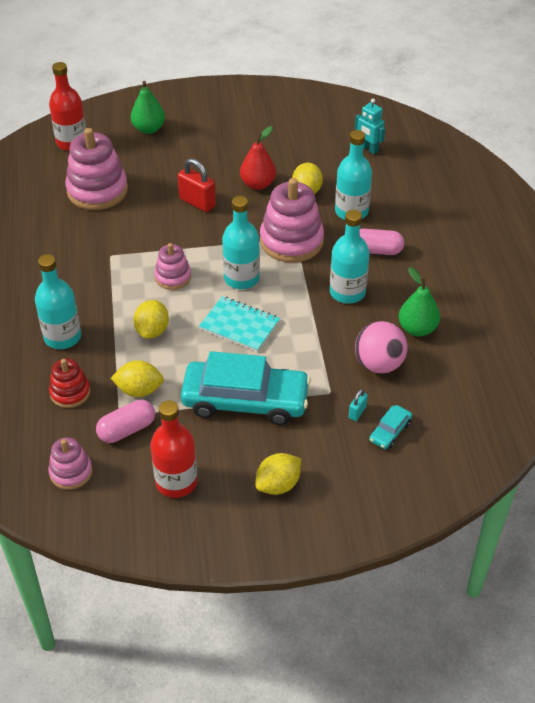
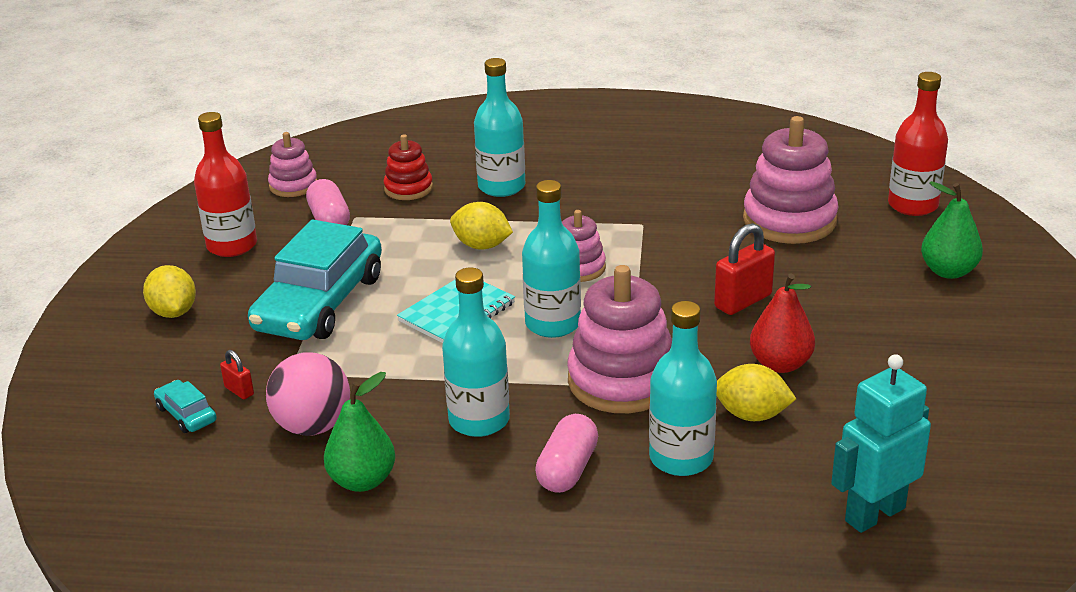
camera: 105 degrees right, 15 degrees down
yellow lemon [111,360,164,397] -> none
turquoise padlock [349,389,368,421] -> red padlock [220,350,254,399]
turquoise robot [355,98,385,154] -> turquoise robot [831,354,931,533], size x1.53

